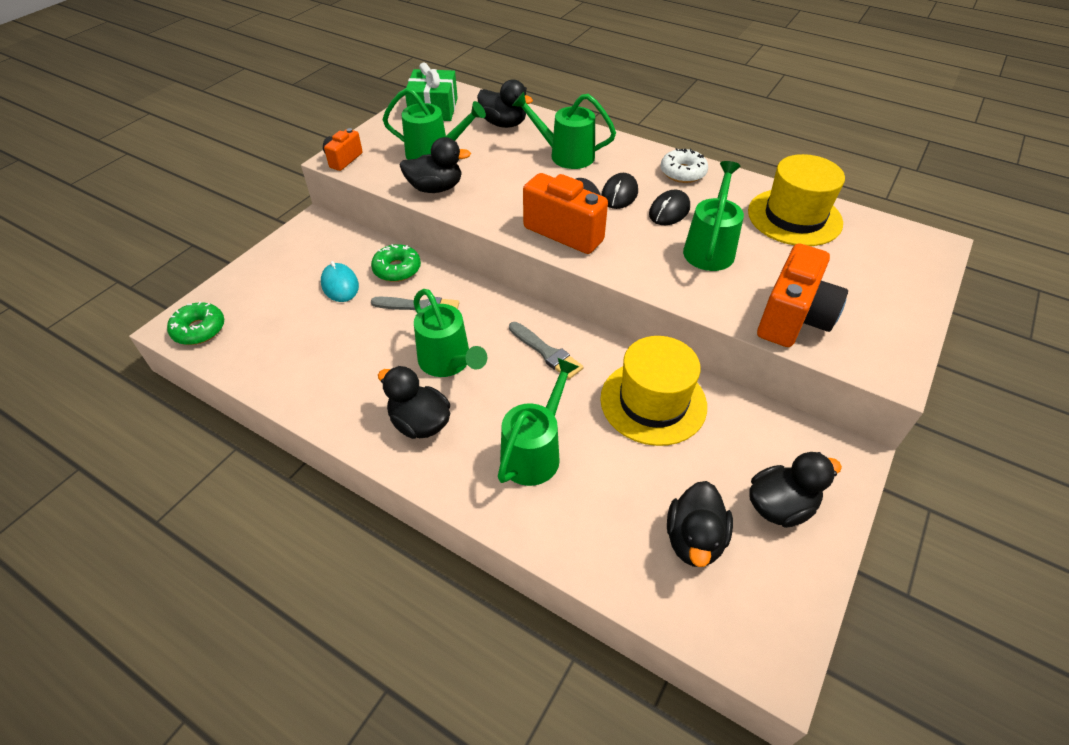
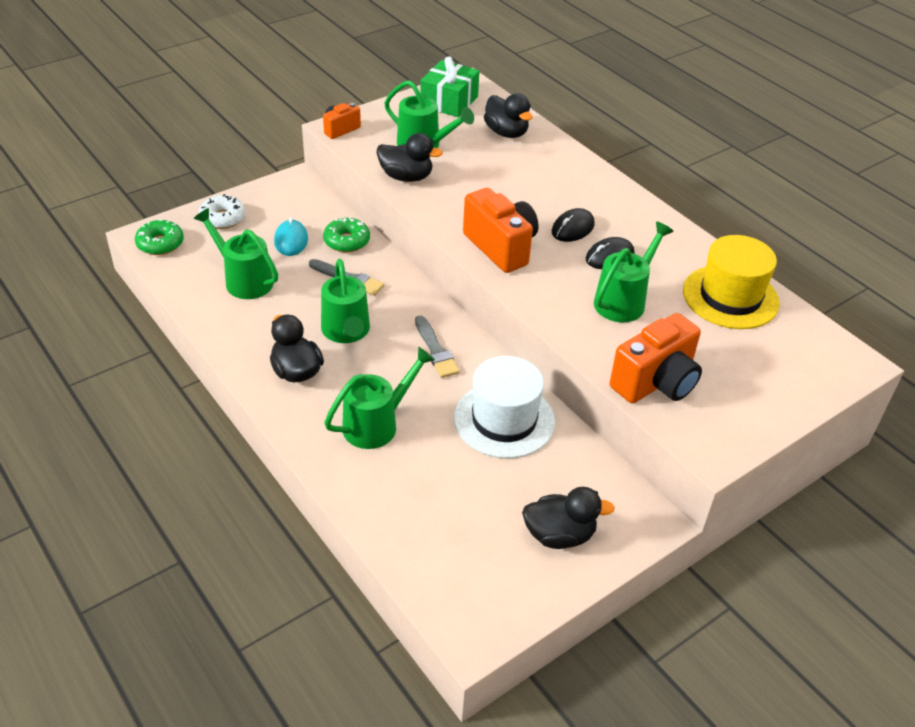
camera: 20 degrees right, 5 degrees down
green watering can [512,92,616,169] -> green watering can moved to [193,208,278,299]
yellow hat [600,336,707,446] -> white hat [454,356,555,458]
white donut [660,148,708,183] -> white donut moved to [198,194,245,229]
black duck [667,481,733,567] -> none

